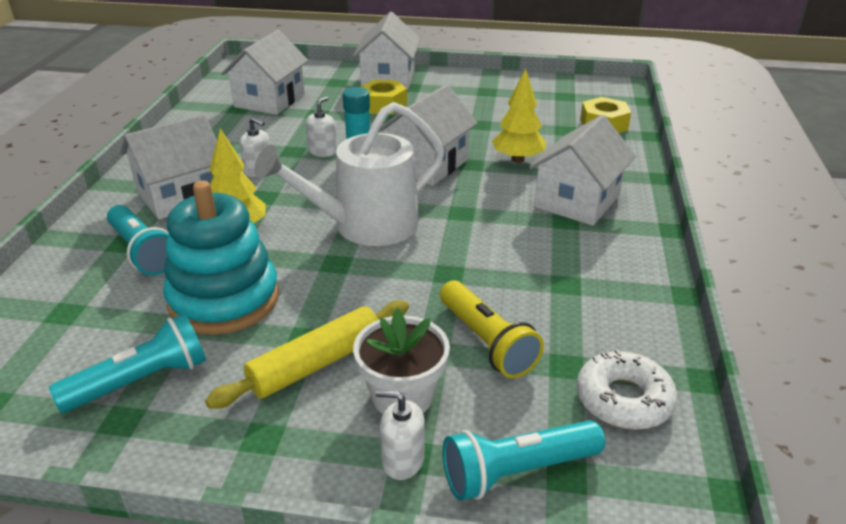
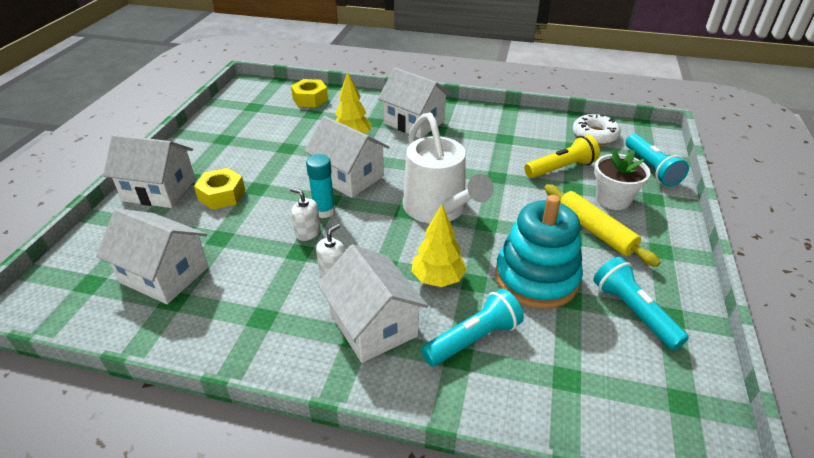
camera: 85 degrees left, 5 degrees up
white soap dispenser [376,390,425,480] -> none

